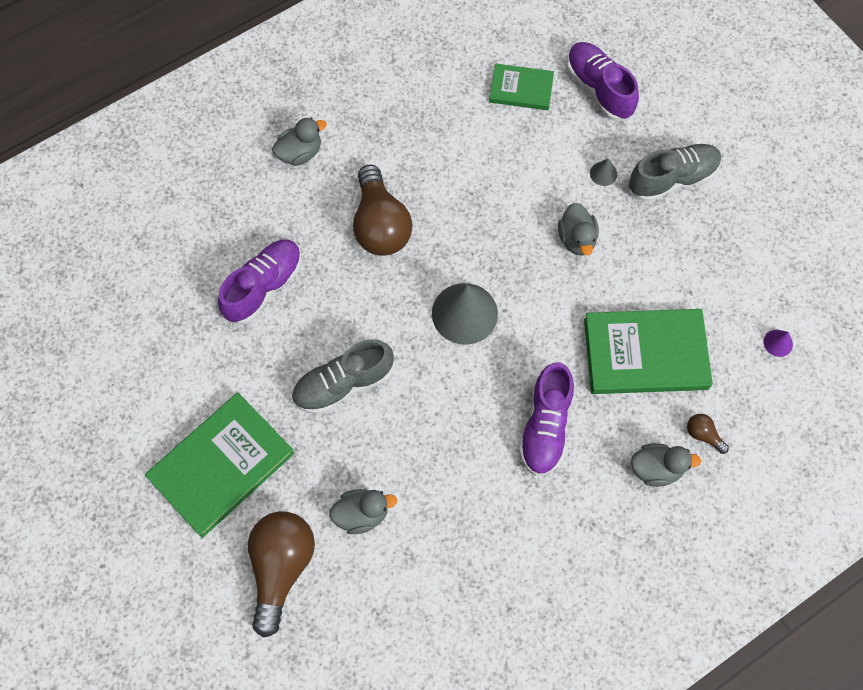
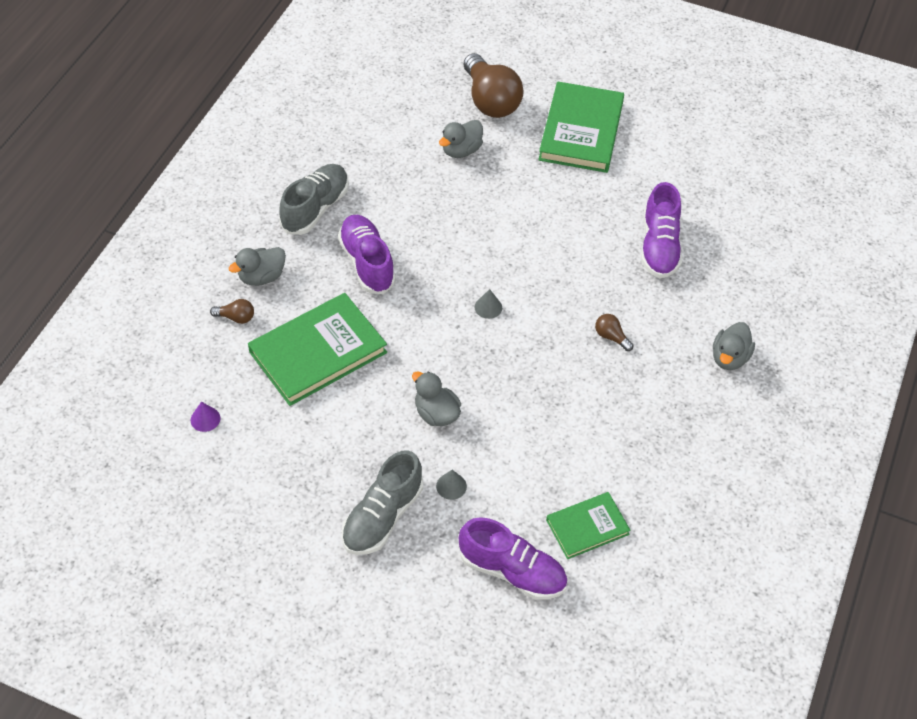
camera: 145 degrees right, 15 degrees down
grey shoe [292,339,394,414] -> grey shoe moved to [279,164,349,235]
brown light bulb [353,165,412,256] -> brown light bulb [595,314,633,351], size x0.43
grey cone [432,283,498,345] -> grey cone [475,289,502,319], size x0.44

